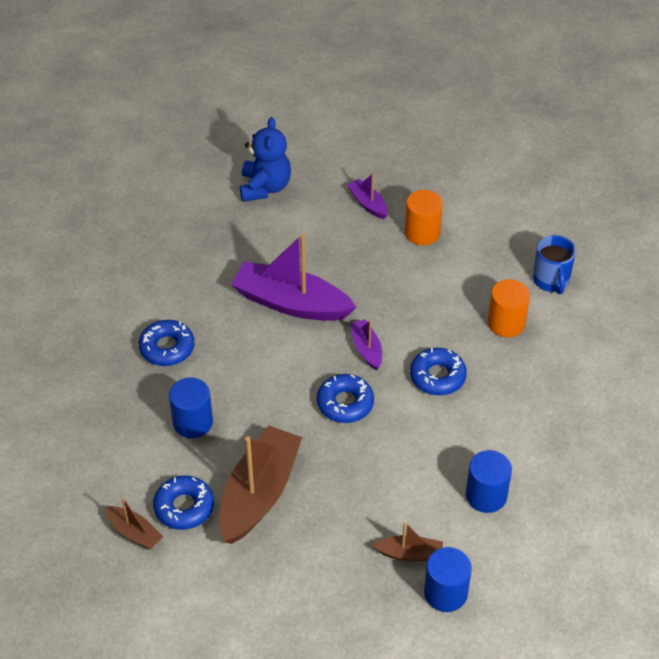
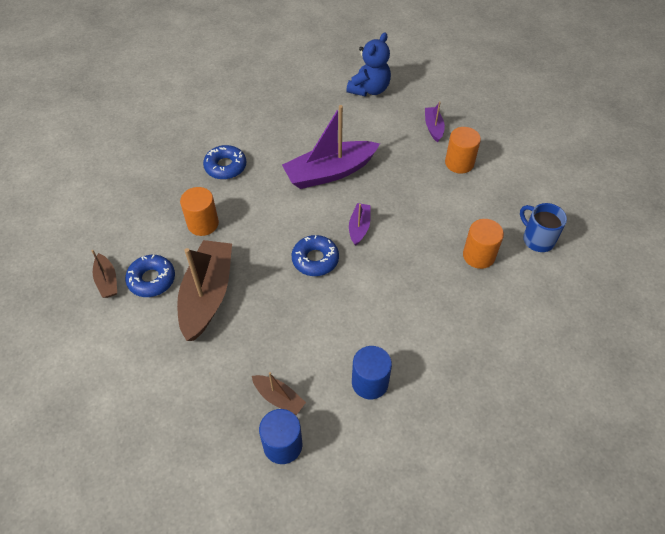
camera: 30 degrees right, 5 degrees up
blue cylinder [169,377,213,438] -> orange cylinder [180,187,219,236]
brown boat [219,426,302,544] -> brown boat turned 45 degrees counterclockwise [177,240,232,341]
purple boat [231,234,357,321] -> purple boat turned 75 degrees counterclockwise [282,105,380,189]
blue donut [410,348,467,395] -> none
blue mug [533,235,576,294] -> blue mug turned 120 degrees clockwise [520,203,567,252]

